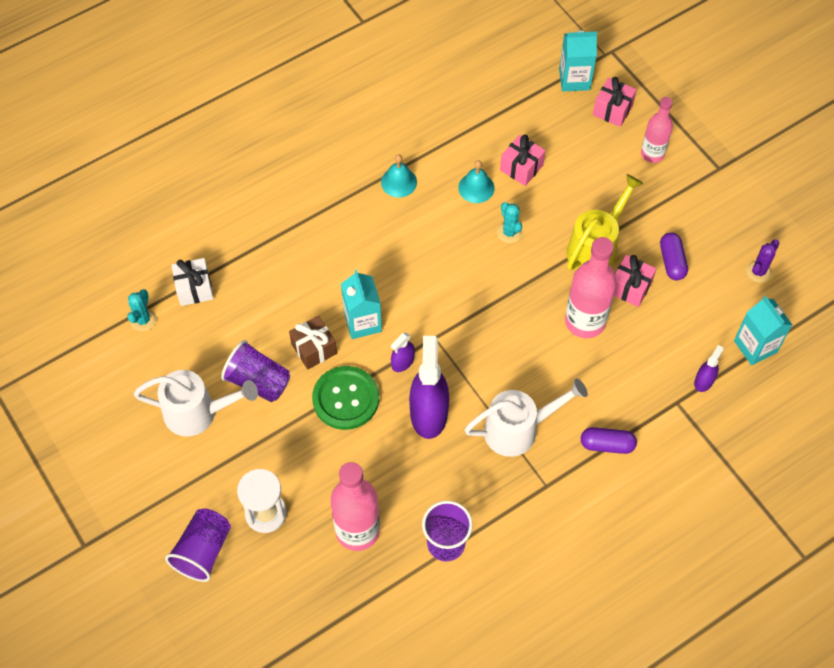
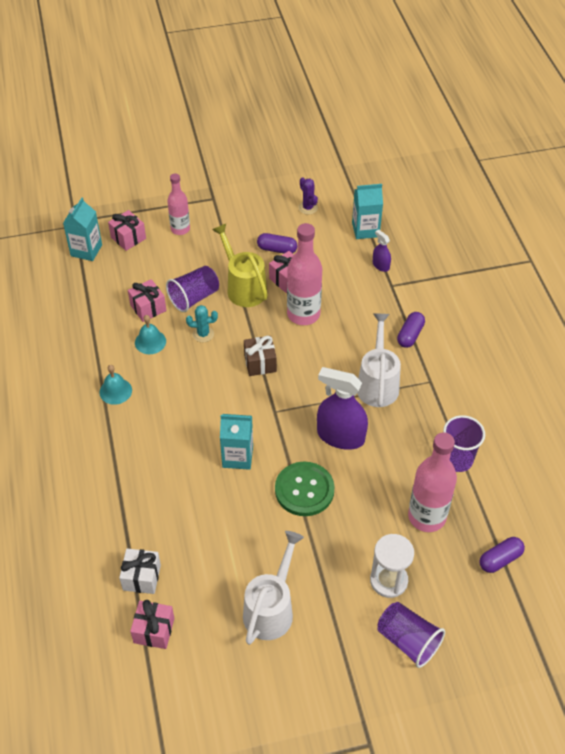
camera: 70 degrees left, 10 degrees down
turquoise cactus [127,289,157,332] -> pink gift [130,600,174,649]
purple cup [221,340,290,402] -> purple cup moved to [166,266,219,312]
brown gift [289,316,337,369] -> brown gift moved to [244,336,277,376]
purple spray bottle [391,332,415,372] -> none
none -> purple capsule [479,537,525,573]

